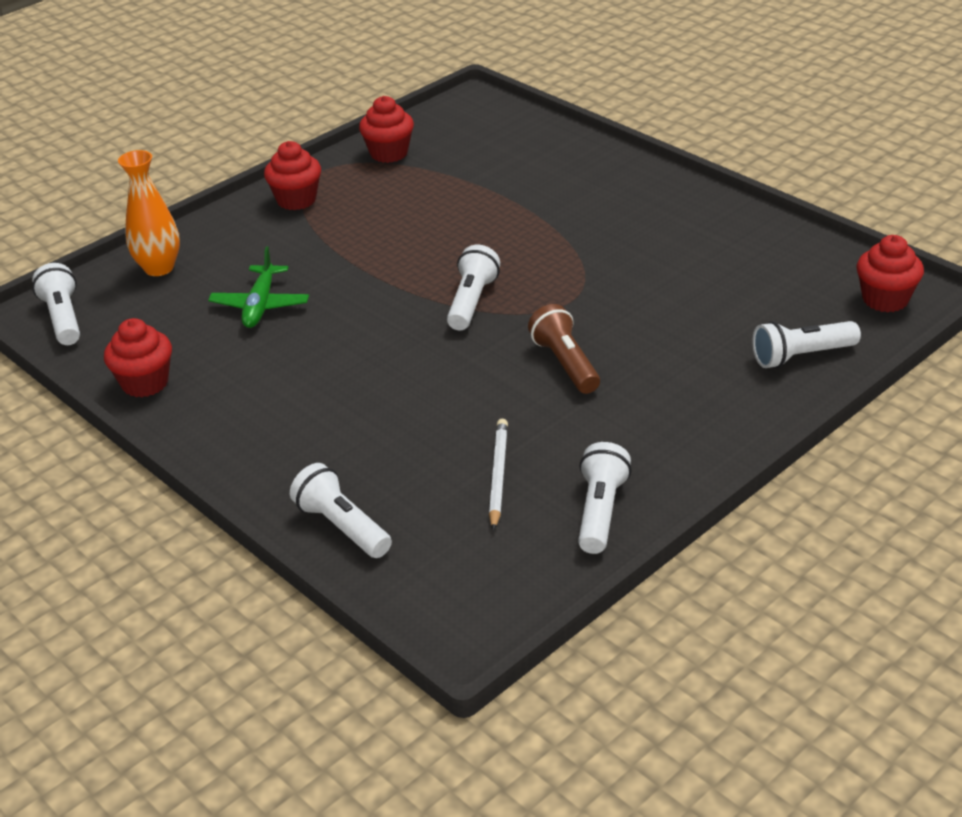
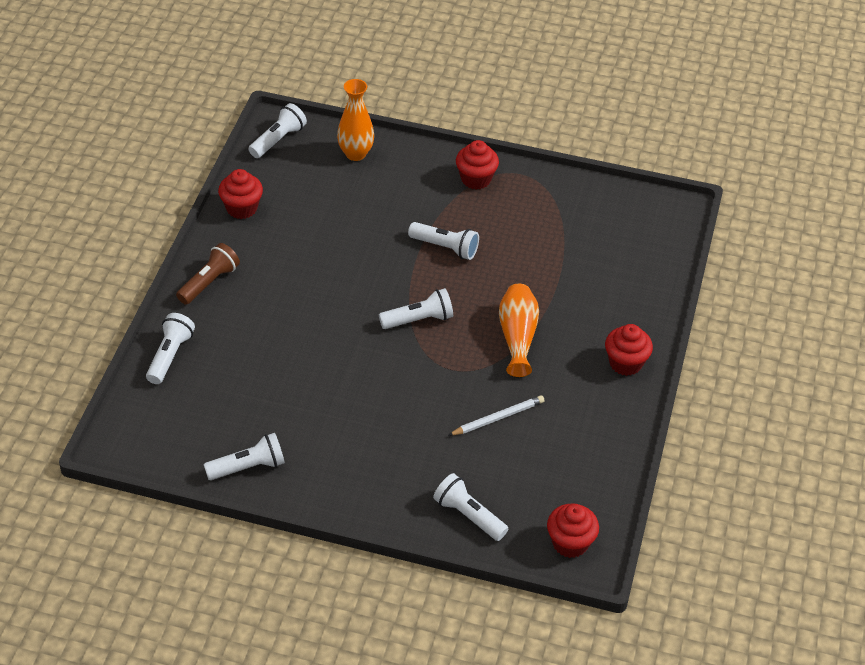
camera: 55 degrees right, 10 degrees up
green plane [208,247,309,328] -> none
red cupcake [359,96,414,163] -> red cupcake moved to [605,324,653,376]
white pencil [489,419,508,531] -> white pencil moved to [448,395,545,436]
brown flashlight [528,304,600,394] -> brown flashlight moved to [176,243,240,305]
none -> white flashlight [408,222,479,260]
none -> orange vase [499,284,539,377]

